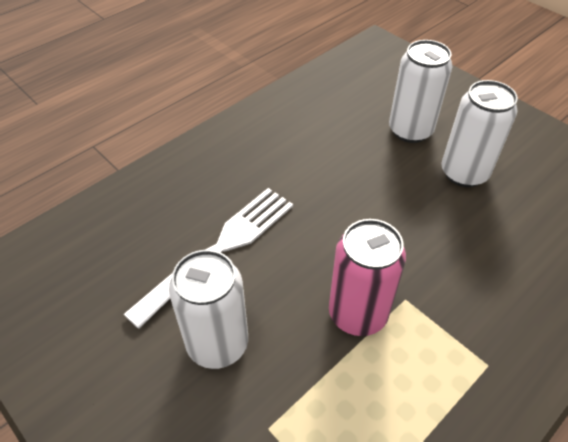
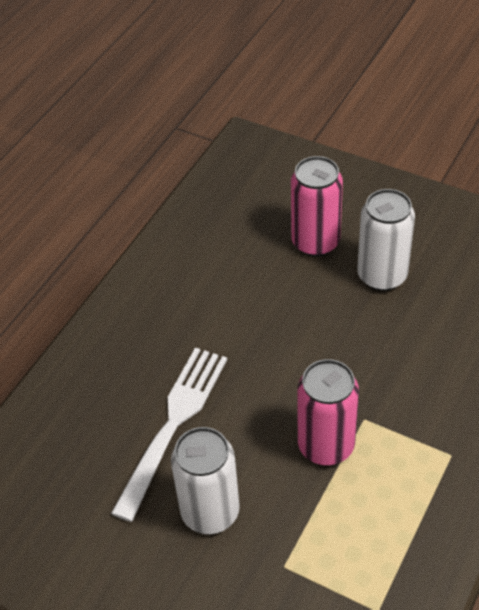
camera: 15 degrees left, 0 degrees up
white can [389,40,453,143] -> pink can [291,156,343,257]

